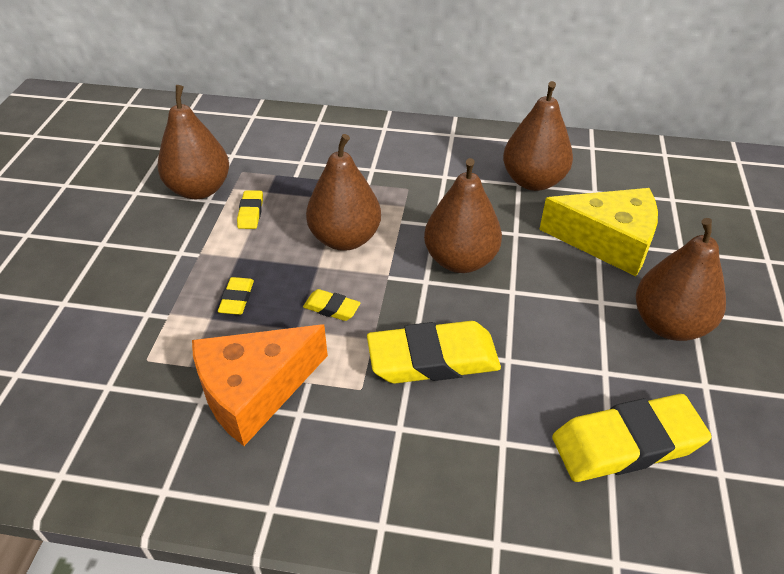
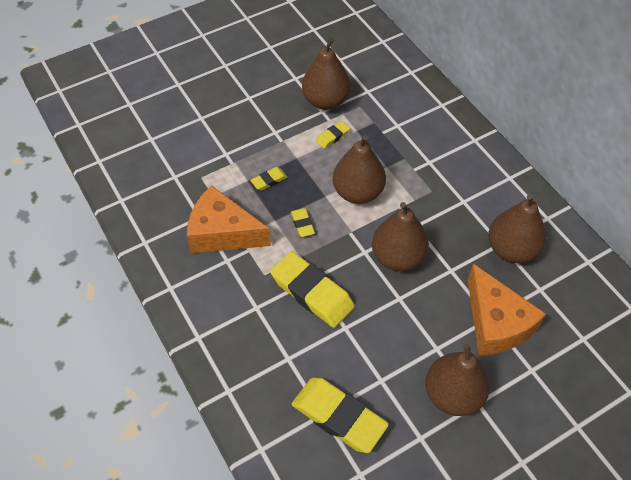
camera: 50 degrees right, 10 degrees up
yellow cheese [539,188,658,276] -> orange cheese [468,264,546,356]

